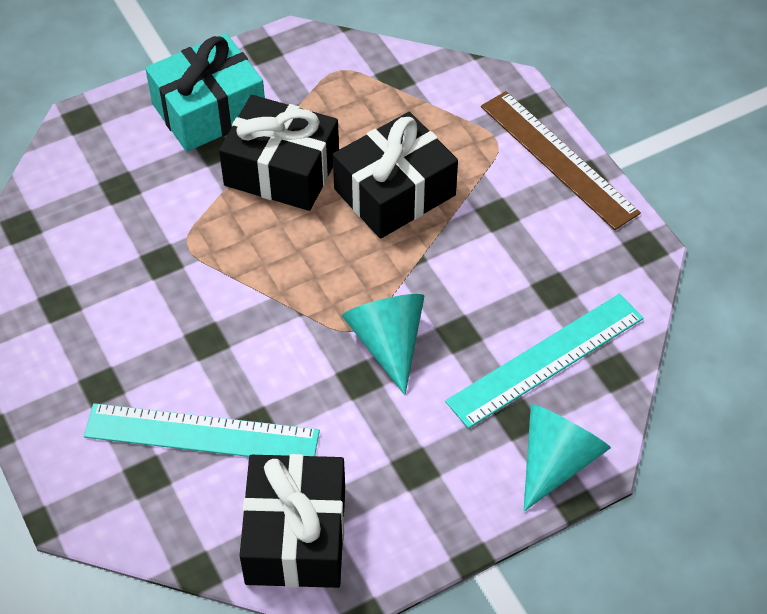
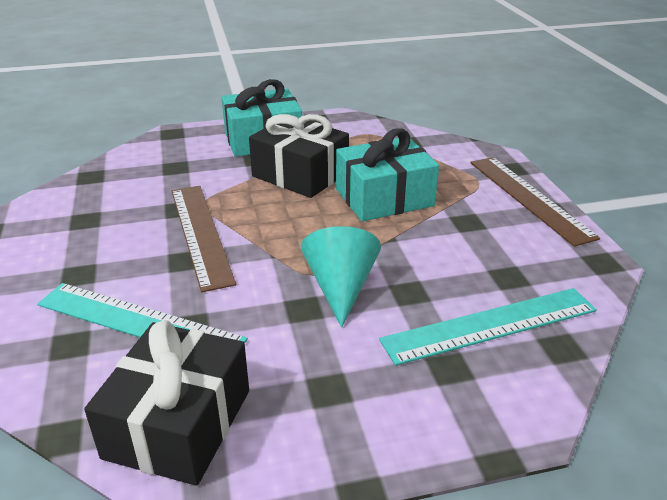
camera: 15 degrees right, 20 degrees down
black gift [333,112,458,239] -> turquoise gift [336,128,439,221]
turquoise cone [524,404,611,512] -> none
none -> brown ruler [172,186,236,292]

